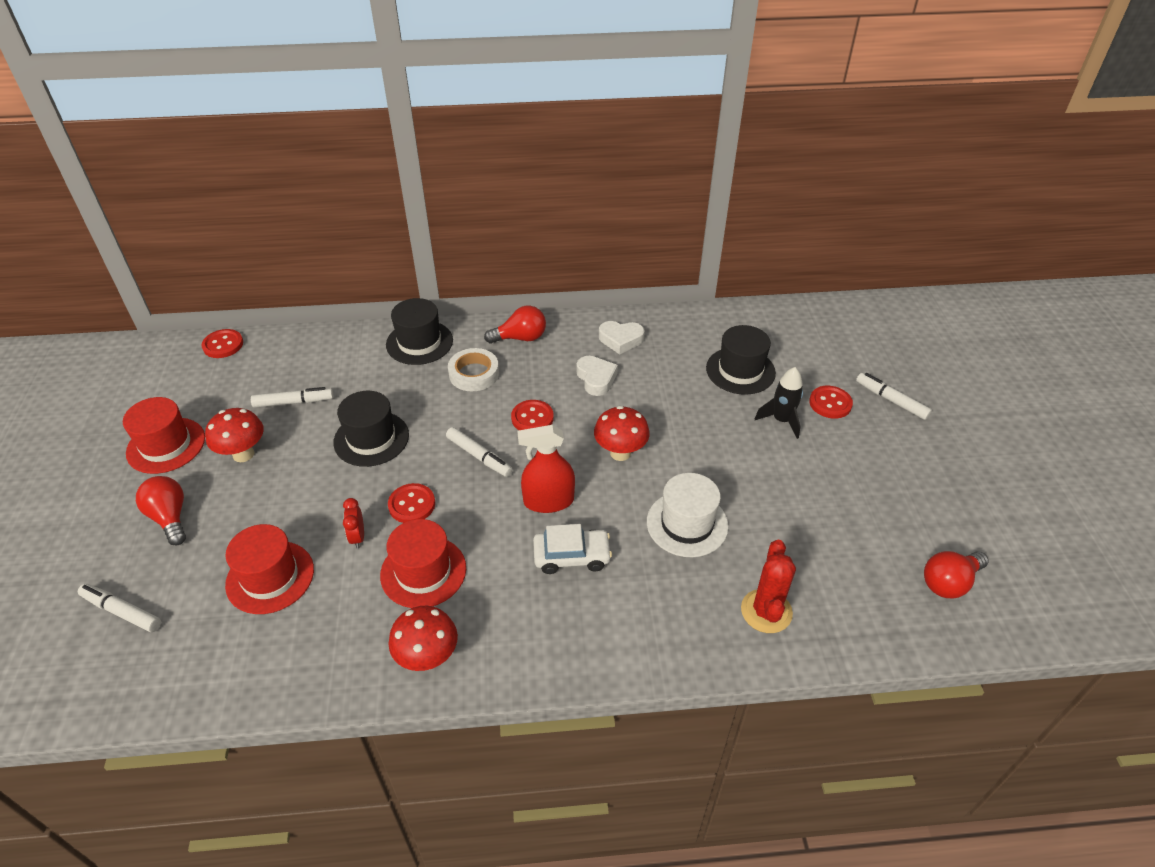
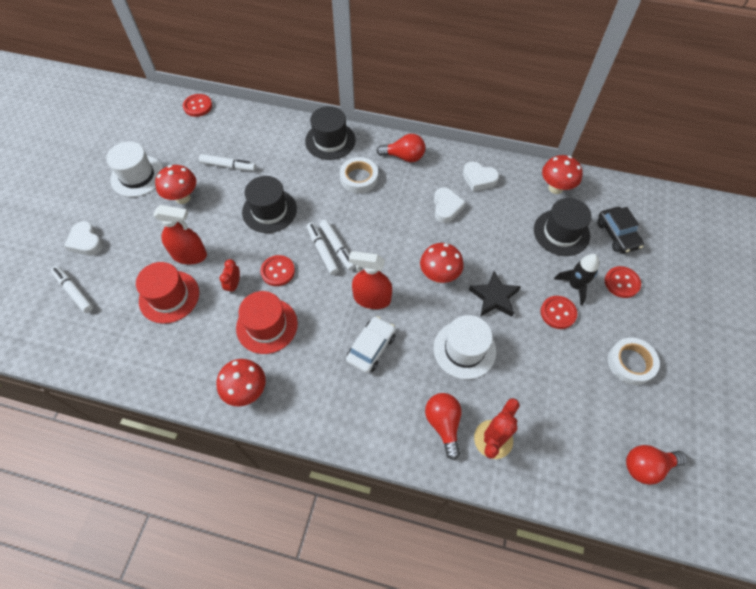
camera: 20 degrees right, 15 degrees up
red hat [123,397,205,474] -> white hat [106,141,163,197]
red light bulb [136,476,186,545] -> red light bulb moved to [425,393,462,460]
red button [511,400,554,430] -> red button moved to [541,296,577,329]
white car [533,524,612,574] -> white car turned 75 degrees counterclockwise [346,316,396,373]
white marker [856,373,932,420] -> white marker moved to [307,222,339,275]
none -> white heart [64,221,103,256]
none -> red spray bottle [153,205,207,265]
none -> black star [469,271,521,317]
none -> red mushroom [542,155,583,194]
none -> black car [597,207,644,253]
none -> white tape [608,338,660,385]

